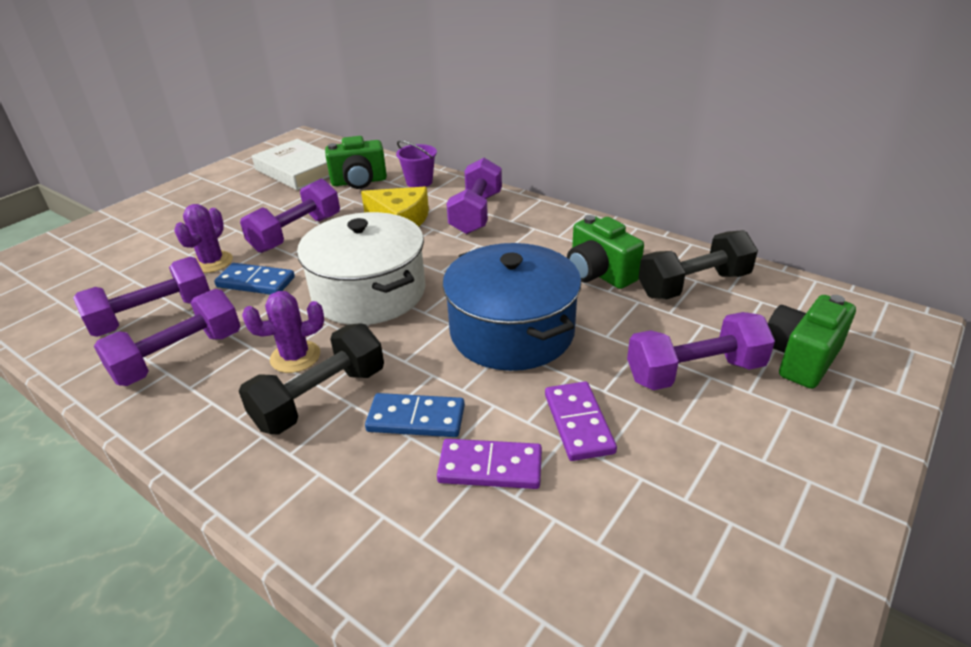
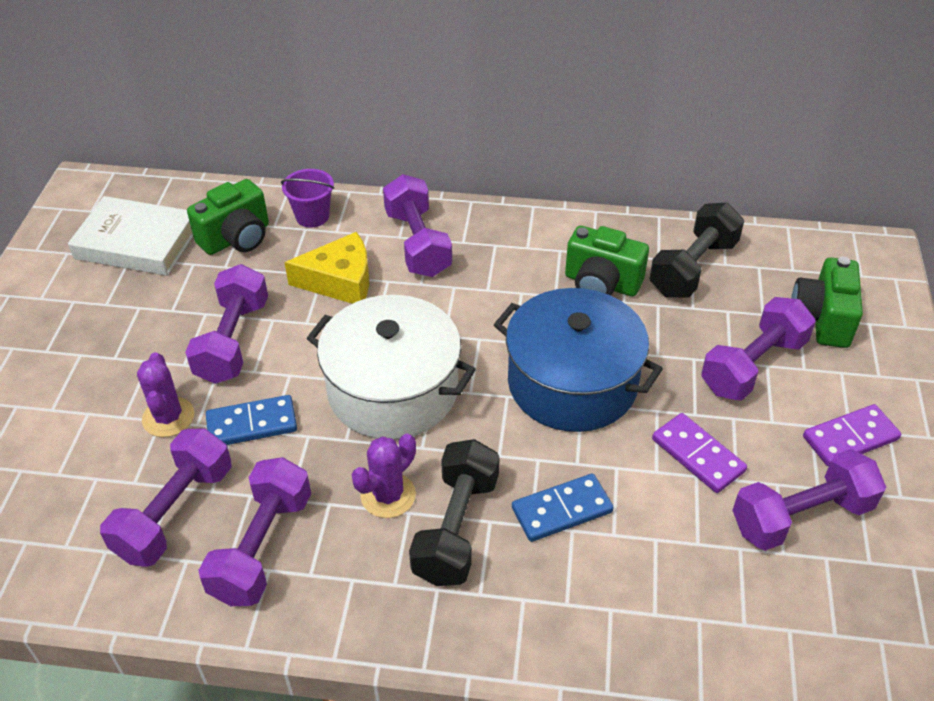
camera: 30 degrees left, 10 degrees up
purple domino [437,439,542,489] -> purple domino moved to [803,404,901,467]
none -> purple dumbbell [732,449,886,551]

